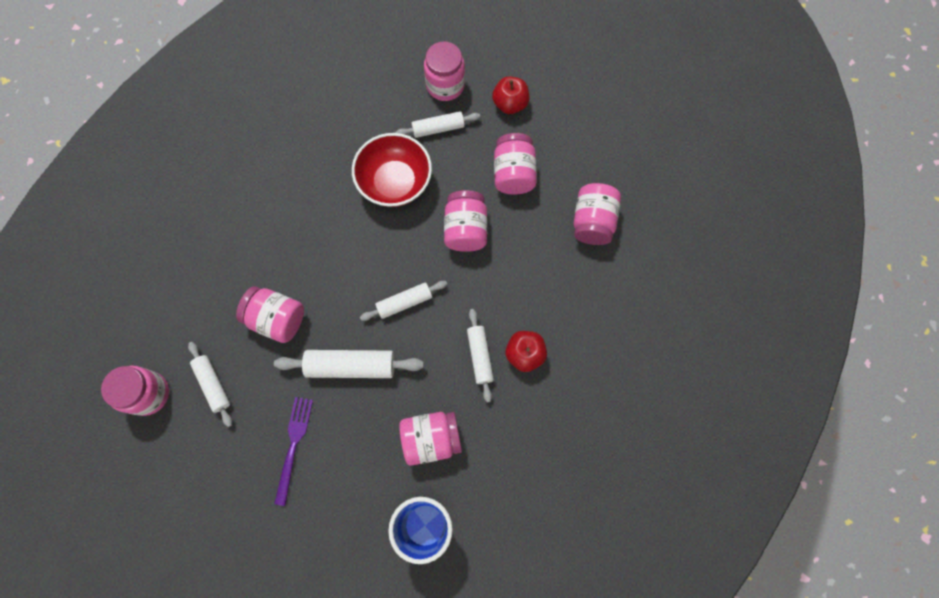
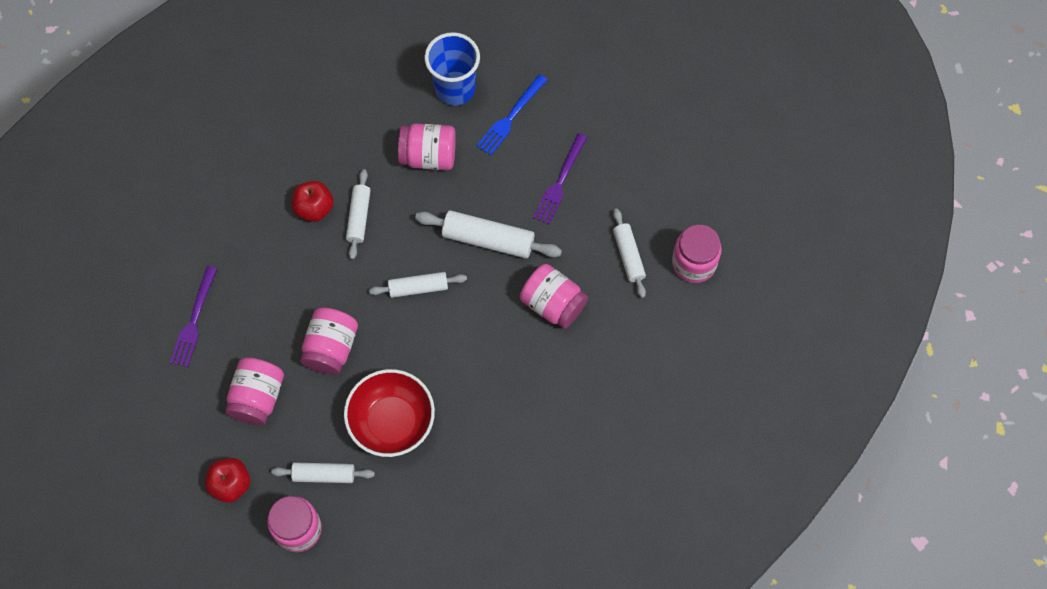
camera: 165 degrees left, 5 degrees down
pink jar [574,183,621,245] -> purple fork [170,266,217,367]
none -> blue fork [476,74,547,156]

